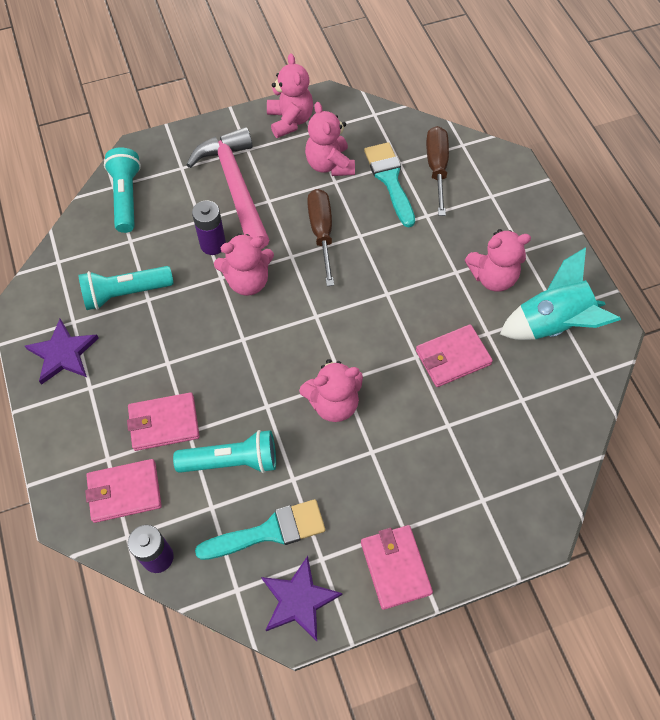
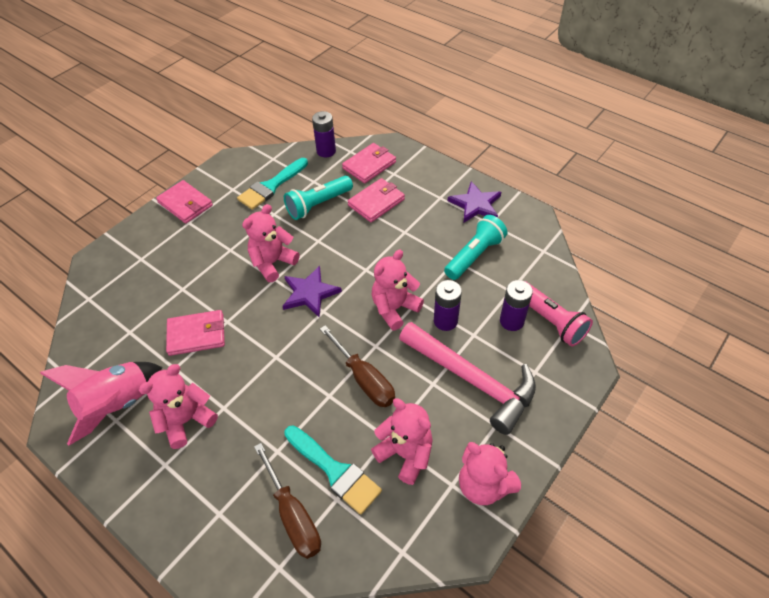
camera: 150 degrees right, 10 degrees down
turquoise flashlight [104,148,141,233] -> pink flashlight [525,281,593,347]
purple star [261,556,342,641] -> purple star moved to [283,266,342,317]
pink wallet [416,324,493,387] -> pink wallet turned 45 degrees clockwise [166,310,225,356]
turquoise rocket [500,247,621,340] -> pink rocket [40,362,162,445]
none -> purple battery [500,280,533,331]

